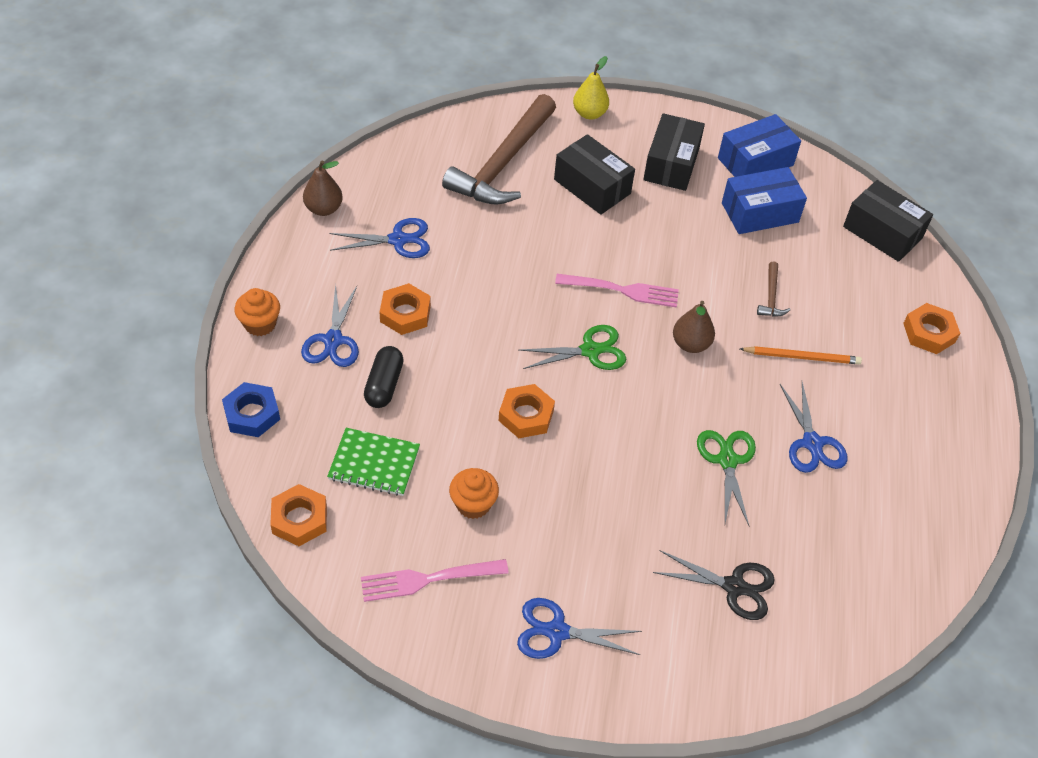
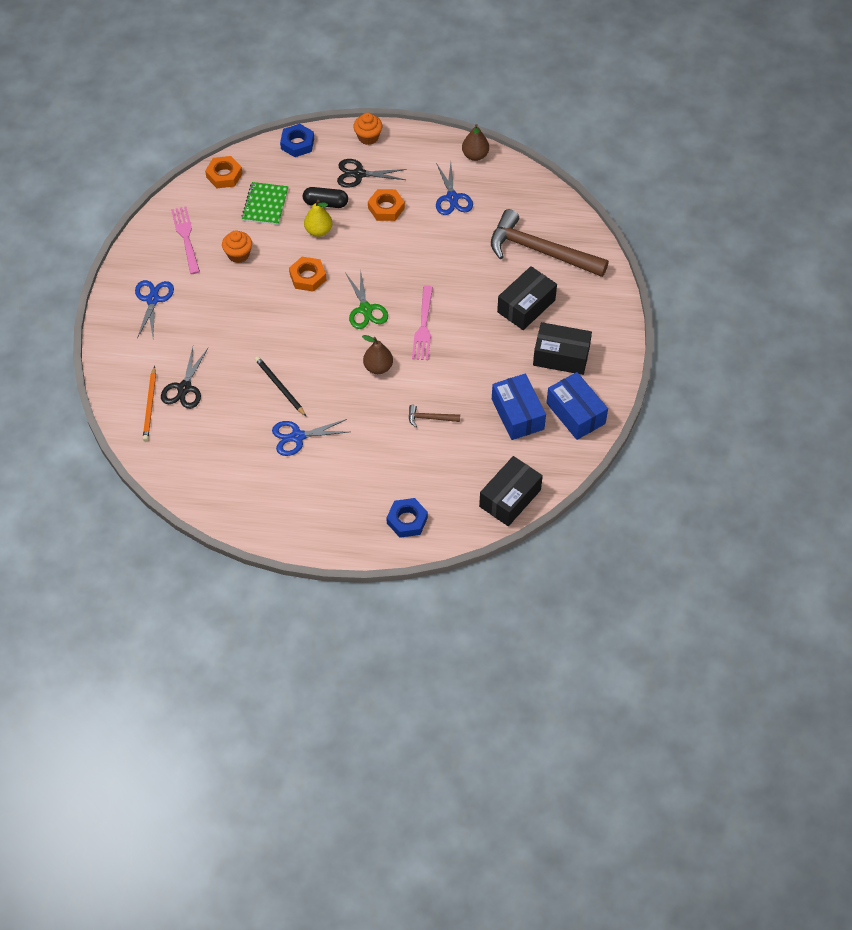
camera: 90 degrees right, 5 degrees up
blue scissors [301,284,359,367] -> black scissors [337,159,407,188]
yellow pear [573,56,609,119] -> yellow pear moved to [304,200,332,237]
green scissors [697,430,756,526] -> black pencil [255,356,307,417]
orange pencil [740,346,862,364] -> orange pencil moved to [143,366,156,441]
orange nut [903,303,960,354] -> blue nut [387,498,428,538]

